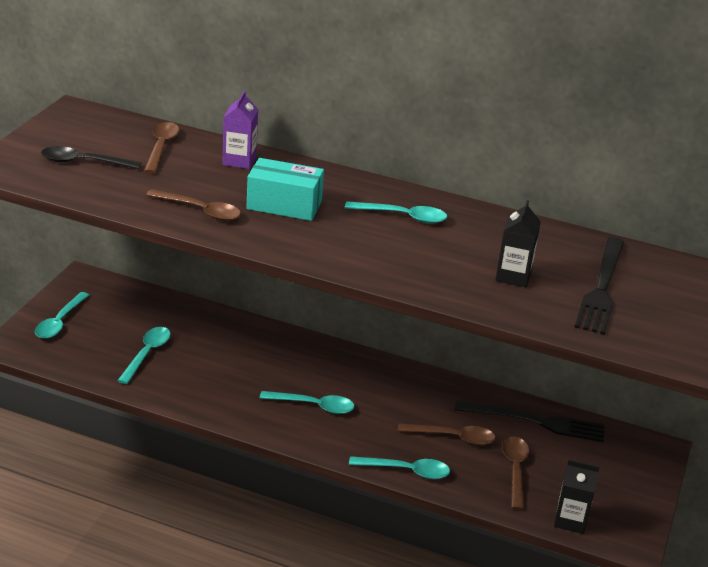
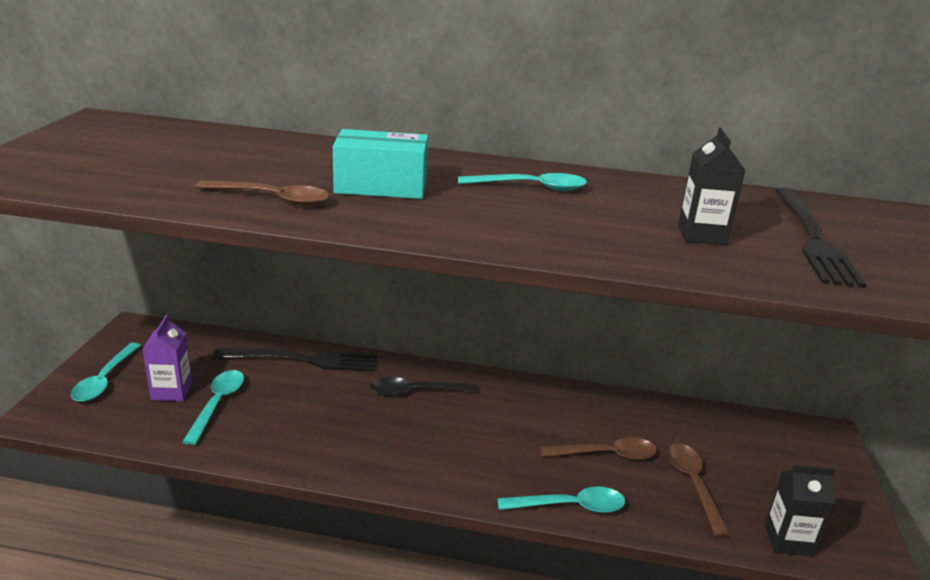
camera: 10 degrees left, 5 degrees down
black spoon [41,146,141,169] -> black spoon moved to [370,377,477,396]
brown spoon [144,122,180,173] -> none
purple carton [222,90,258,169] -> purple carton moved to [142,314,192,401]
turquoise spoon [260,391,355,414] -> none
black fork [455,400,605,442] -> black fork moved to [213,348,378,372]

